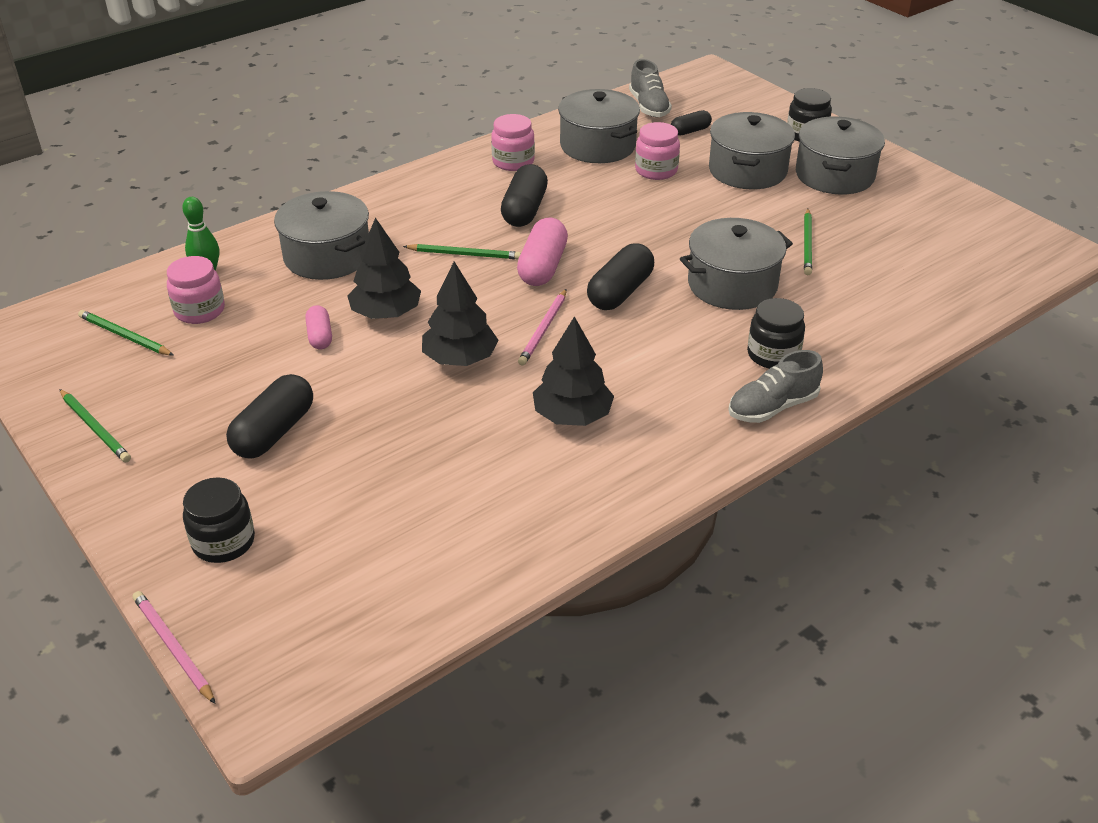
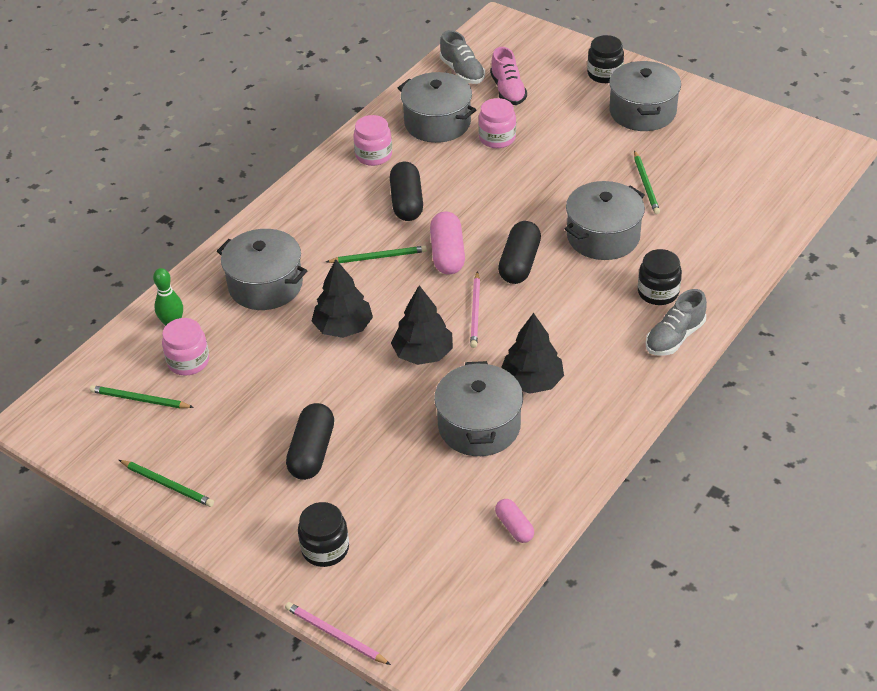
camera: 15 degrees left, 5 degrees up
pink capsule [305,305,332,349] -> pink capsule moved to [495,499,534,543]
black capsule [671,110,712,136] -> pink shoe [490,47,527,105]
grey pot [709,112,795,189] -> grey pot moved to [434,361,523,456]

